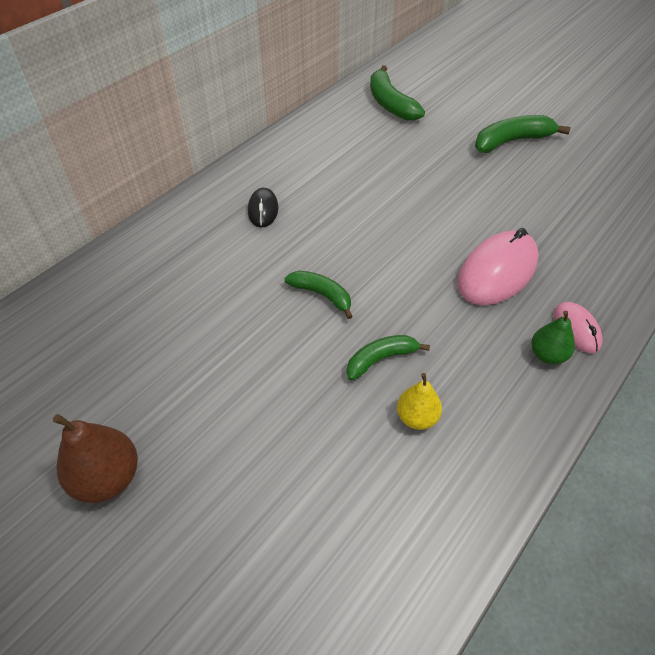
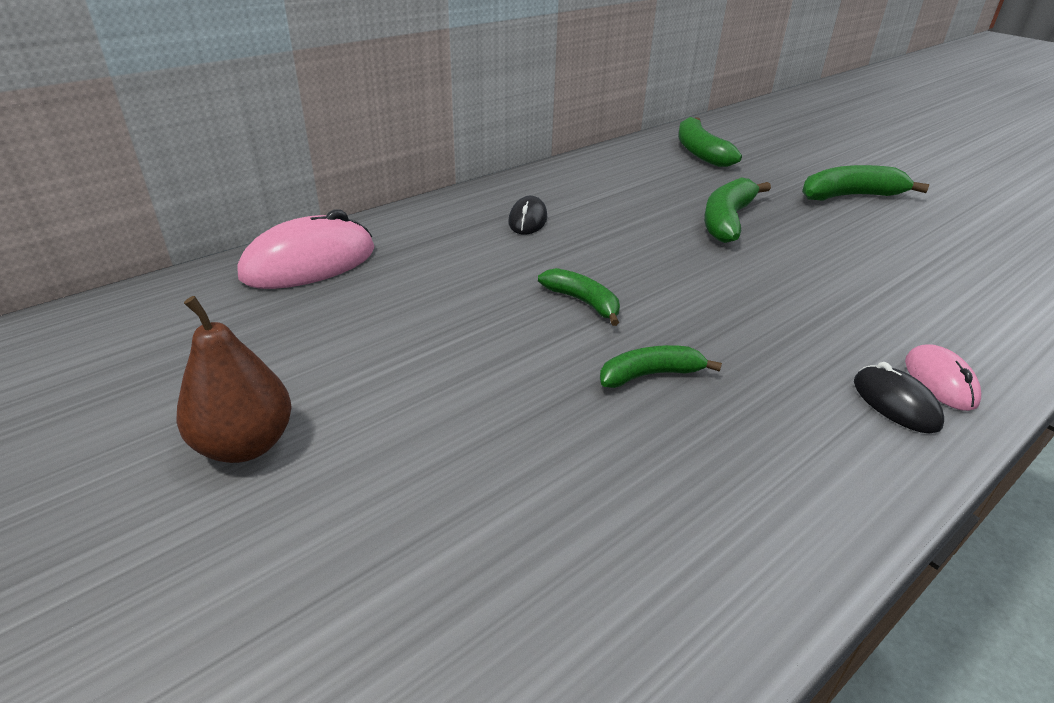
camera: 10 degrees right, 15 degrees down
yellow pear [397,373,442,430] -> none
pink mouse [457,228,539,305] -> pink mouse moved to [238,209,375,289]
green pear [531,311,575,364] -> black mouse [854,362,944,434]
none -> green banana [704,177,771,243]

